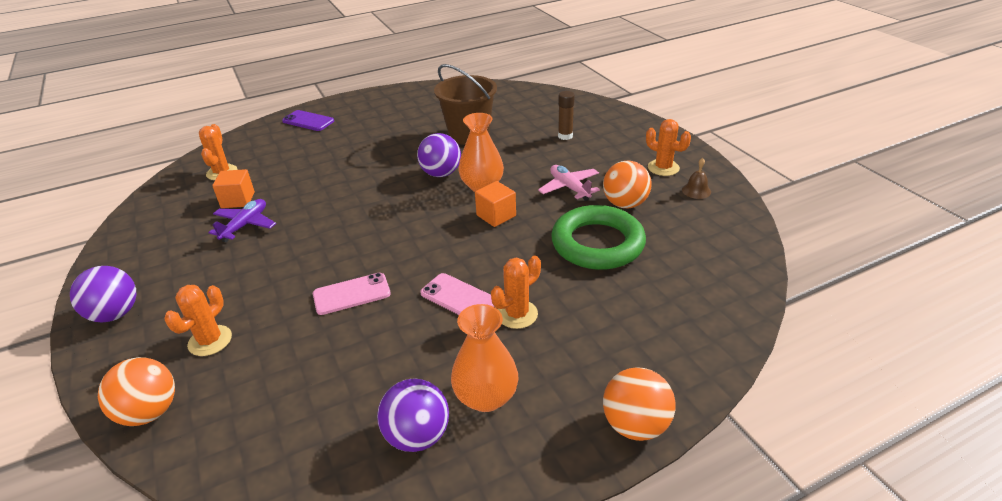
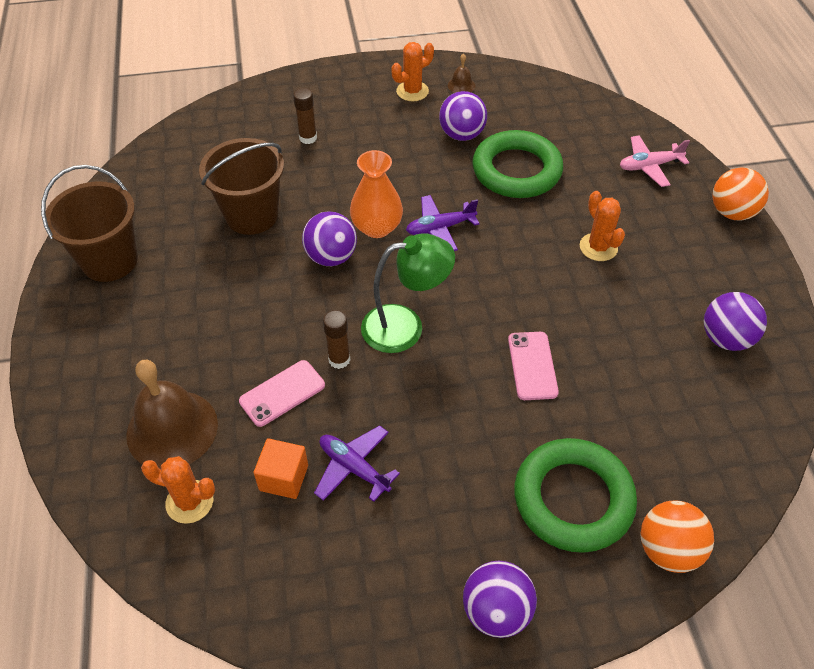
camera: 75 degrees left, 15 degrees up
orange cactus [164,285,232,356] -> green ring [514,438,637,553]
purple phone [282,110,334,131] -> none
pink phone [420,273,494,315] -> pink phone moved to [239,360,325,427]
orange vase [451,304,518,412] -> none
orange cube [475,181,516,227] -> purple plane [406,195,480,251]
pink plane [538,165,600,201] -> pink plane moved to [620,135,690,187]
orange ball [603,161,652,208] -> purple ball [439,91,487,141]
none -> brown bucket [41,165,138,282]
none -> brown bell [126,360,218,470]
none -> brown glue stick [323,310,350,369]
none -> green lamp [361,233,455,353]

